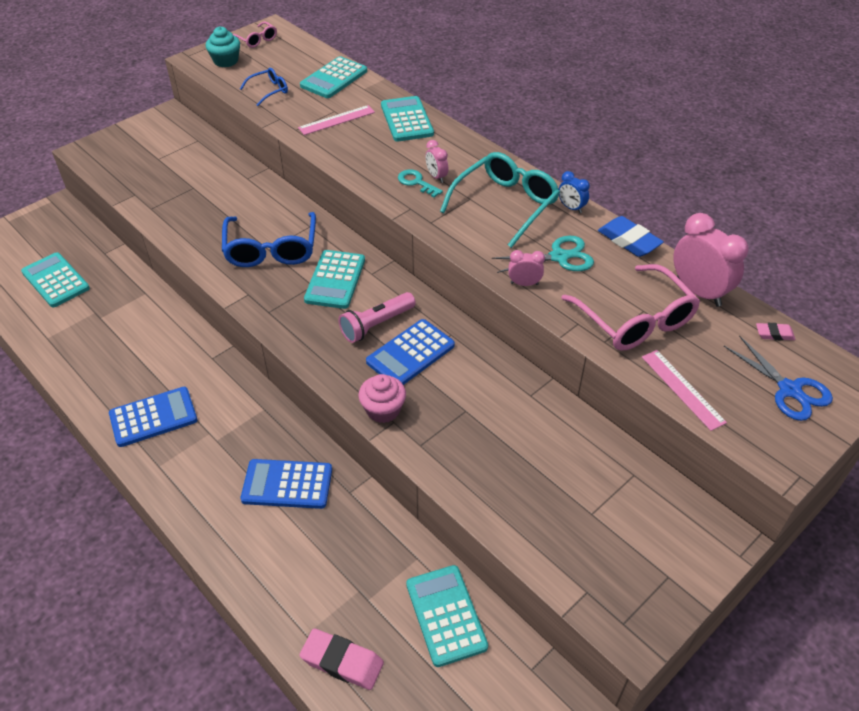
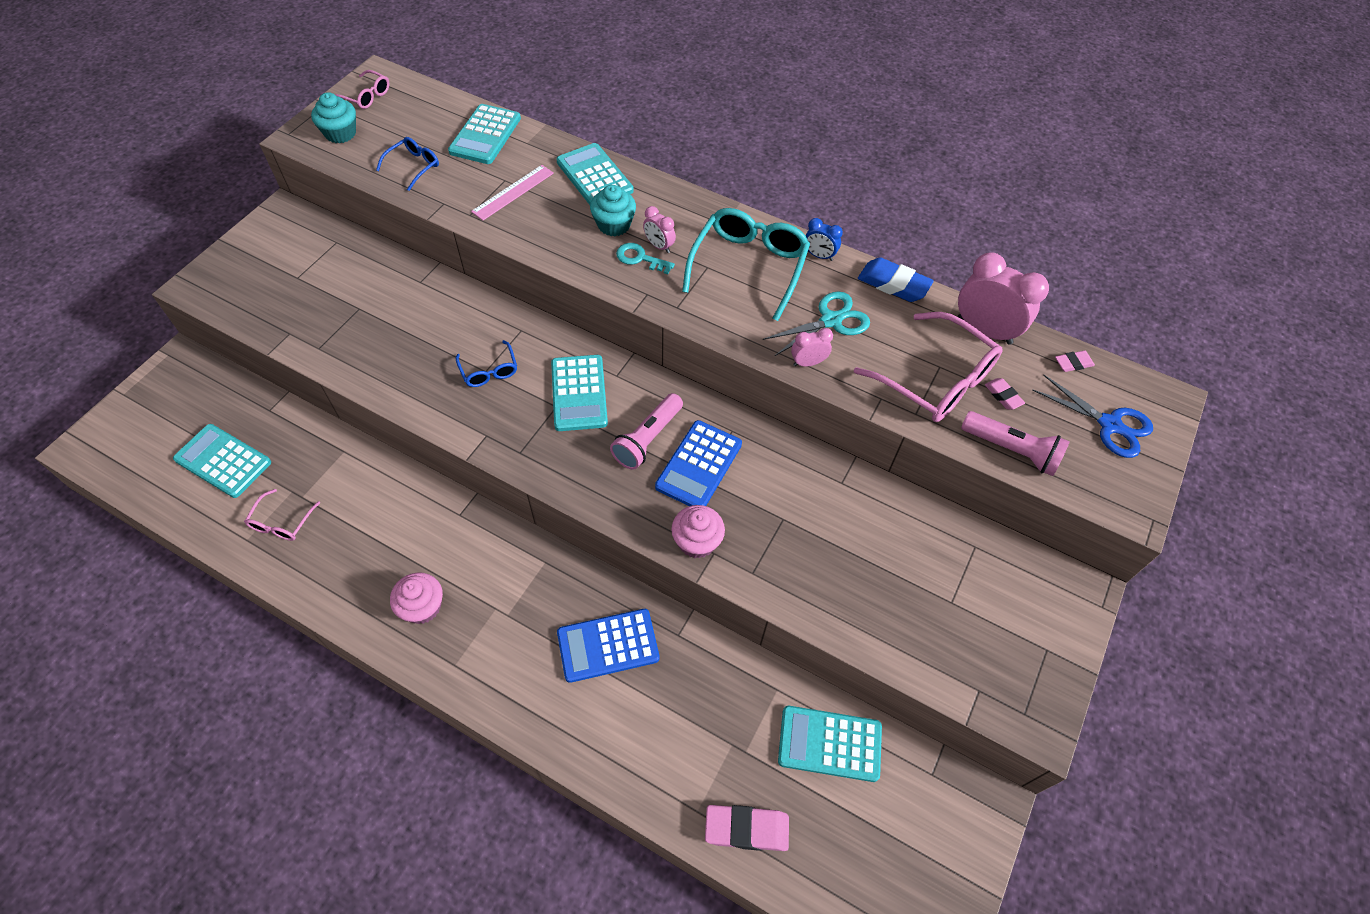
camera: 20 degrees left, 10 degrees up
blue calculator [109,387,198,447] -> pink cupcake [390,572,443,624]
blue glasses [222,212,316,267] -> blue glasses [456,340,517,387], size x0.51
turquoise calculator [406,565,488,667] -> turquoise calculator turned 45 degrees counterclockwise [778,706,882,782]
pink ruler [642,350,727,431] -> pink flashlight [961,411,1070,476]
none -> pink glasses [244,489,320,541]
none -> turquoise cupcake [590,185,636,236]
none -> pink eraser [985,378,1025,410]

